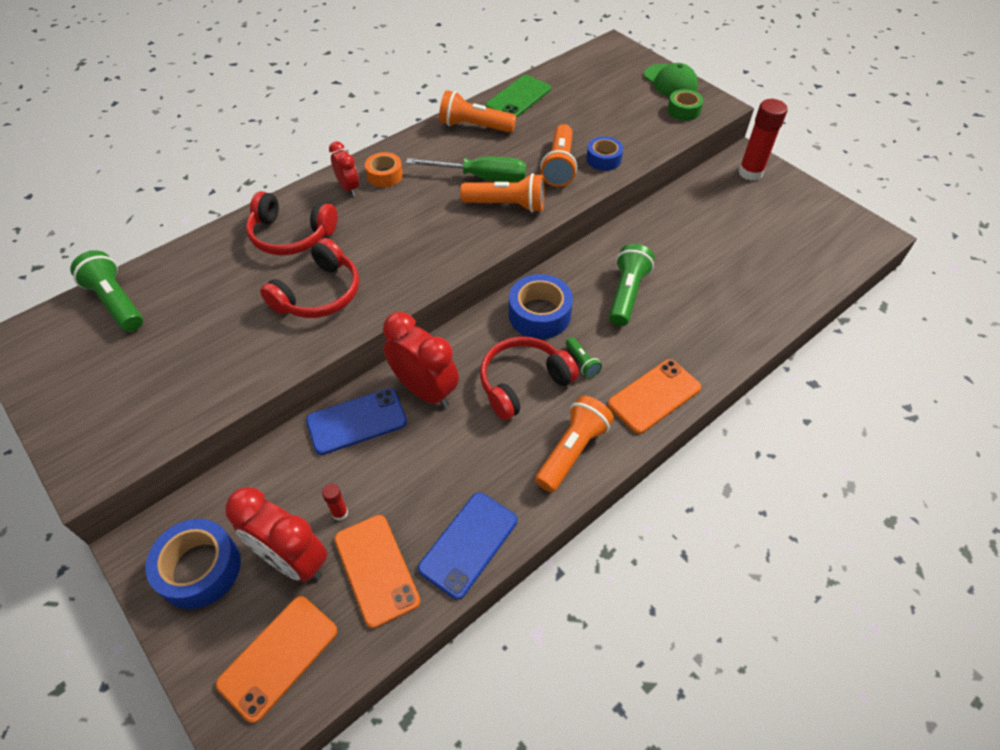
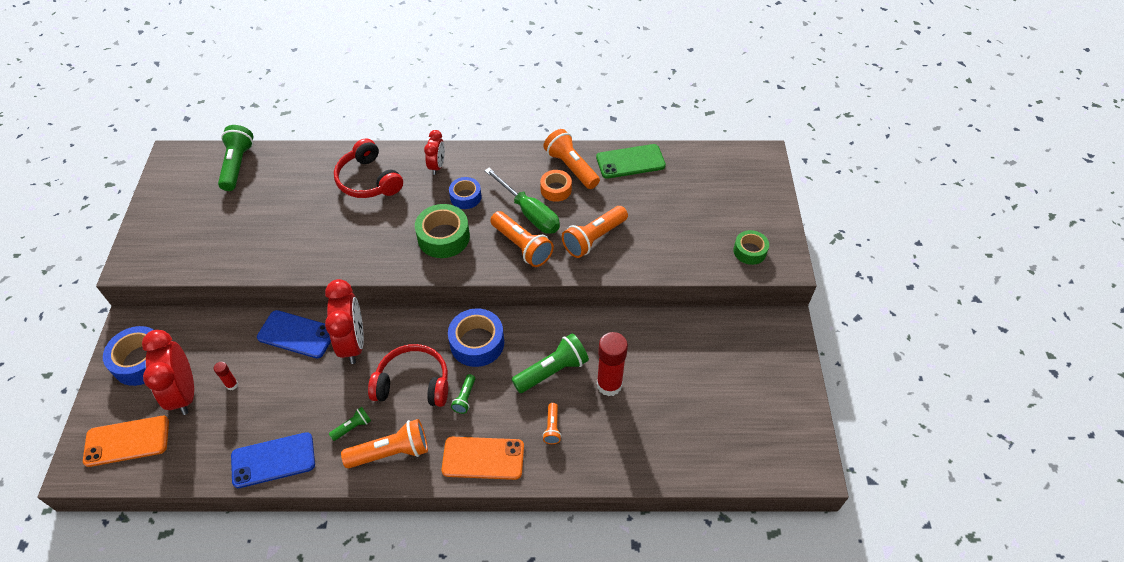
camera: 40 degrees right, 0 degrees up
red headphones [260,238,359,318] -> none
orange phone [334,515,420,628] -> none
orange tape [365,152,403,187] -> orange tape moved to [540,170,572,202]
blue tape [586,136,623,171] -> blue tape moved to [449,177,482,209]
green cap [644,63,698,97] -> none
red glue stick [738,99,788,181] -> red glue stick moved to [597,332,628,396]
none -> green flashlight [329,407,371,441]
none -> green tape [415,204,470,258]
none -> orange flashlight [543,403,561,444]

